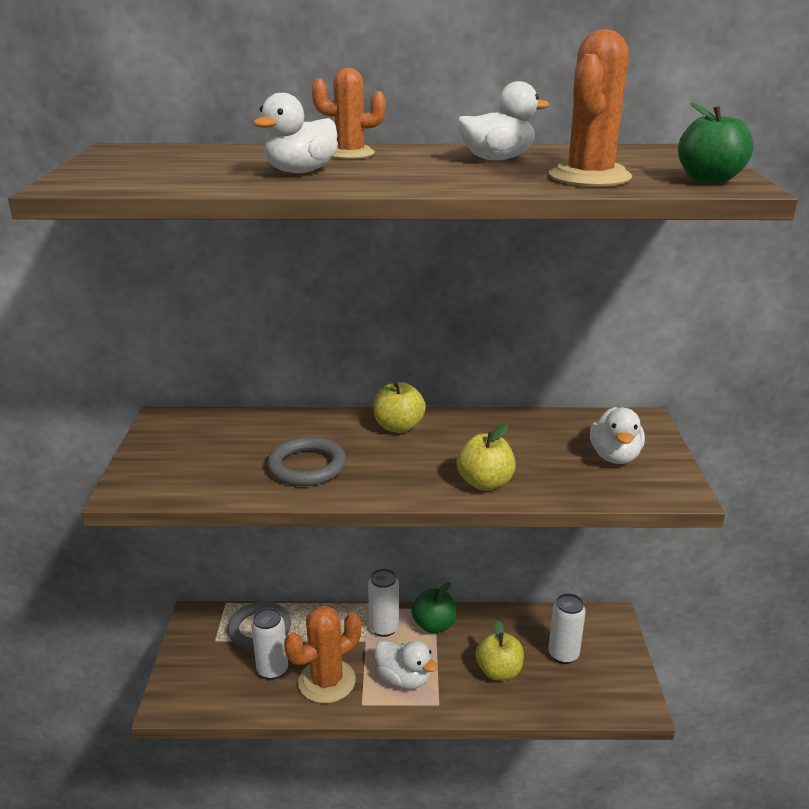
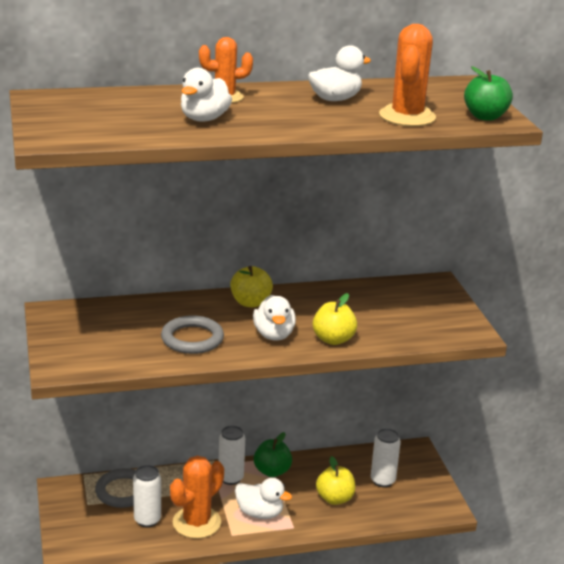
camera: 15 degrees left, 0 degrees up
white duck [590,407,645,464] -> white duck moved to [253,295,296,341]

